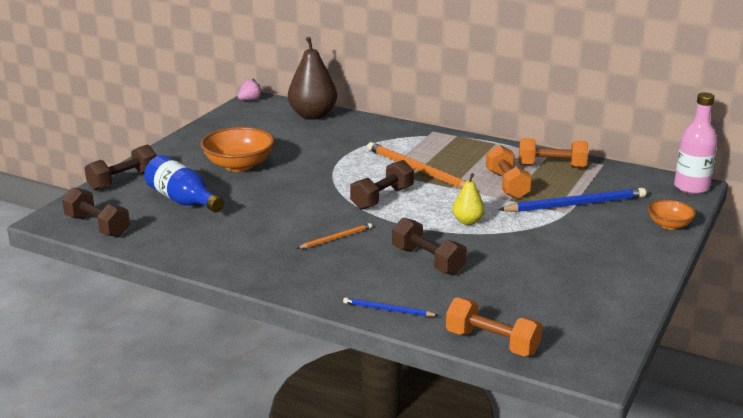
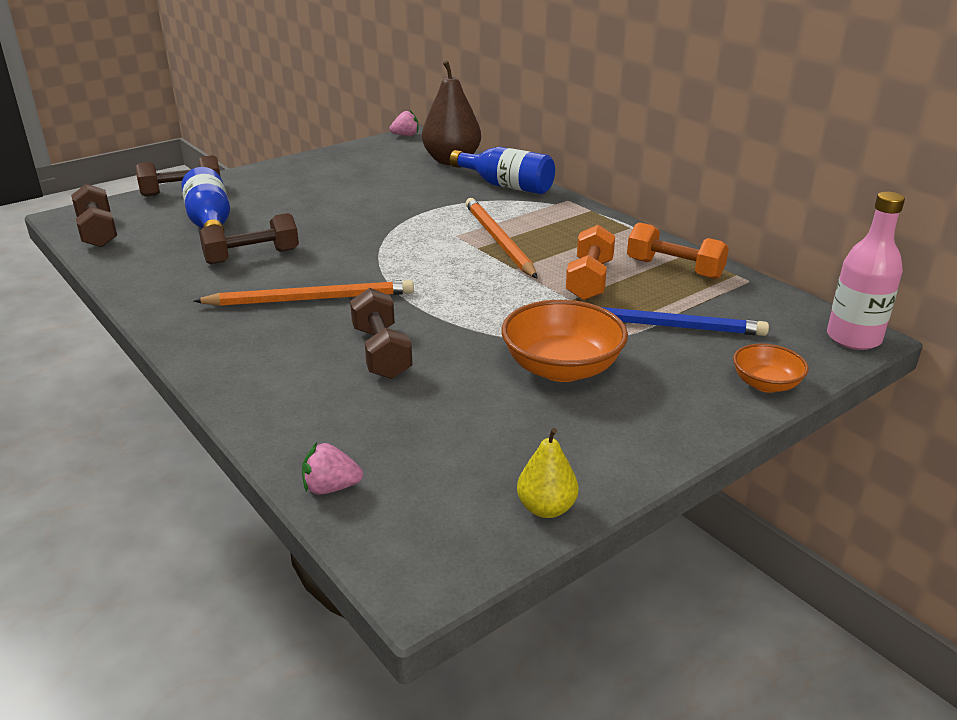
camera: 25 degrees right, 5 degrees up
orange bowl [201,127,274,172] -> orange bowl moved to [501,300,628,382]
orange pencil [296,223,372,249] -> orange pencil [194,280,414,306], size x1.92
blue pencil [343,297,439,317] -> none
brown dumbbell [350,160,414,210] -> brown dumbbell moved to [199,213,299,264]
orange dumbbell [446,297,542,356] -> pink strawberry [302,442,363,495]
yellow pear [452,173,485,225] -> yellow pear moved to [517,428,578,518]
none -> blue bottle [450,147,555,194]

